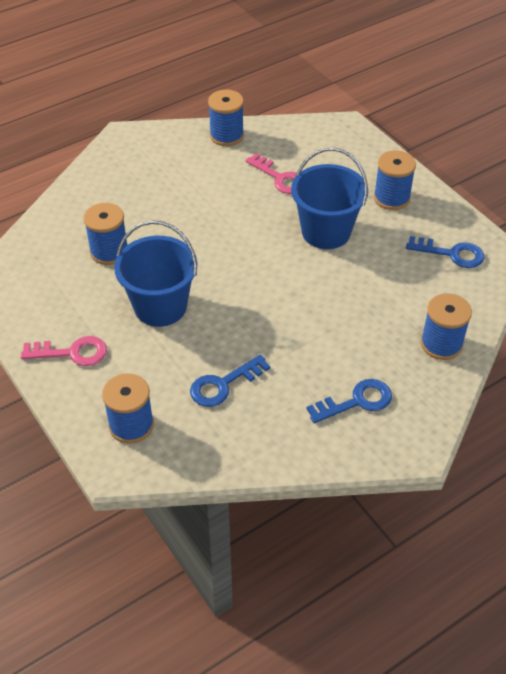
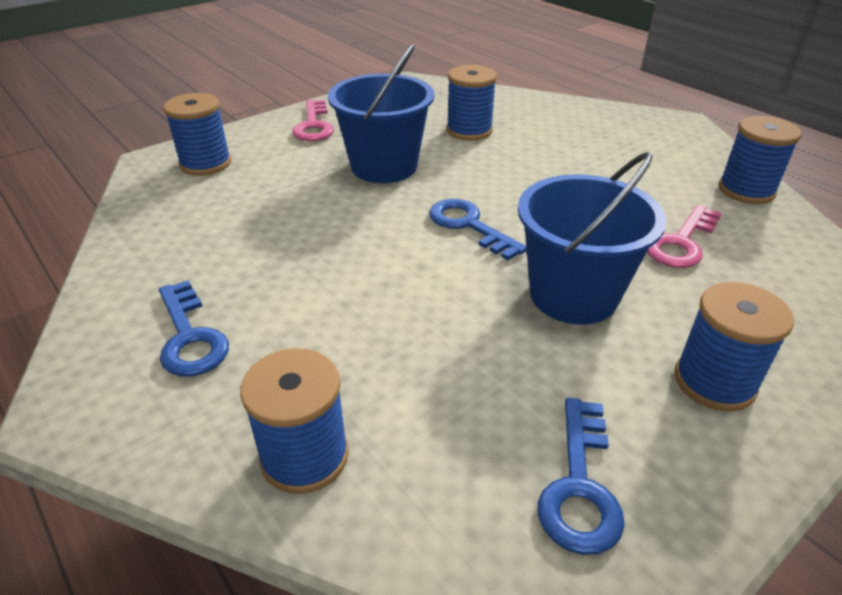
camera: 85 degrees right, 10 degrees down
blue key [190,354,270,407] -> blue key moved to [429,199,527,260]

